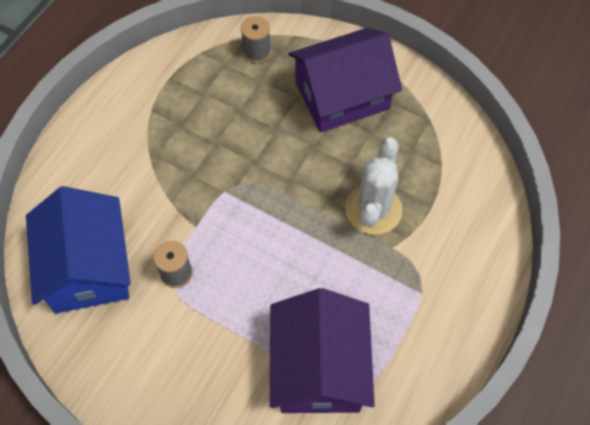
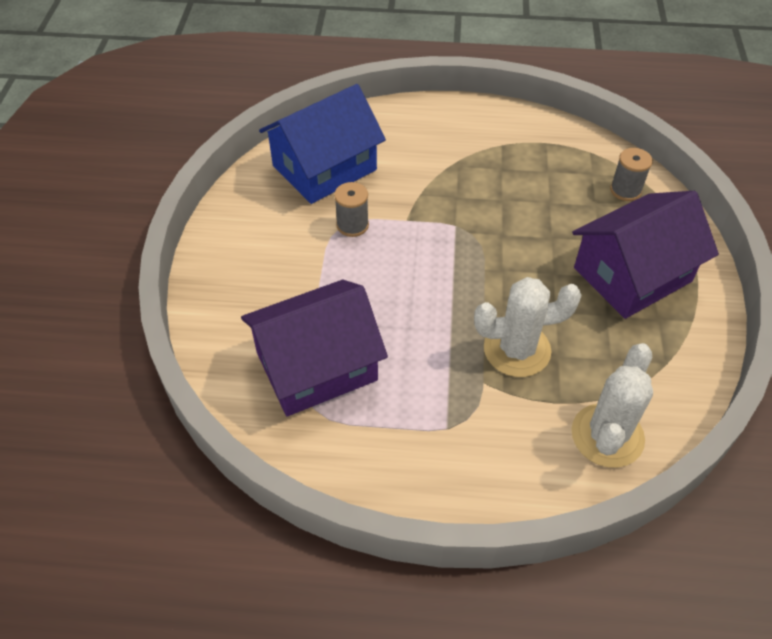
camera: 65 degrees right, 10 degrees down
purple house [288,28,402,132] -> purple house turned 75 degrees counterclockwise [572,191,719,319]
none -> white cactus [571,343,653,468]

